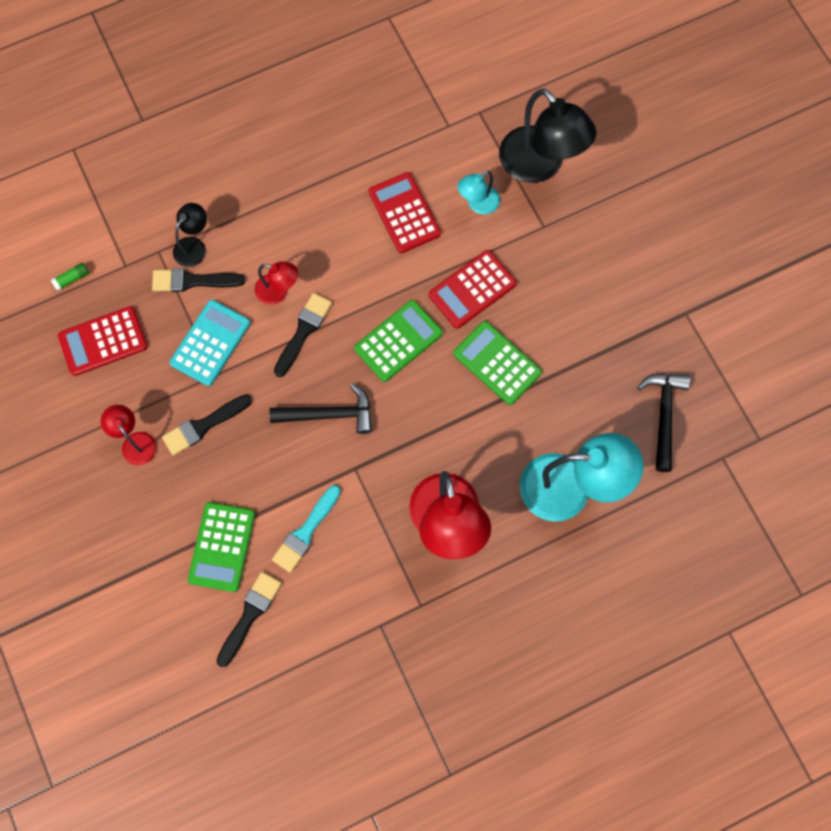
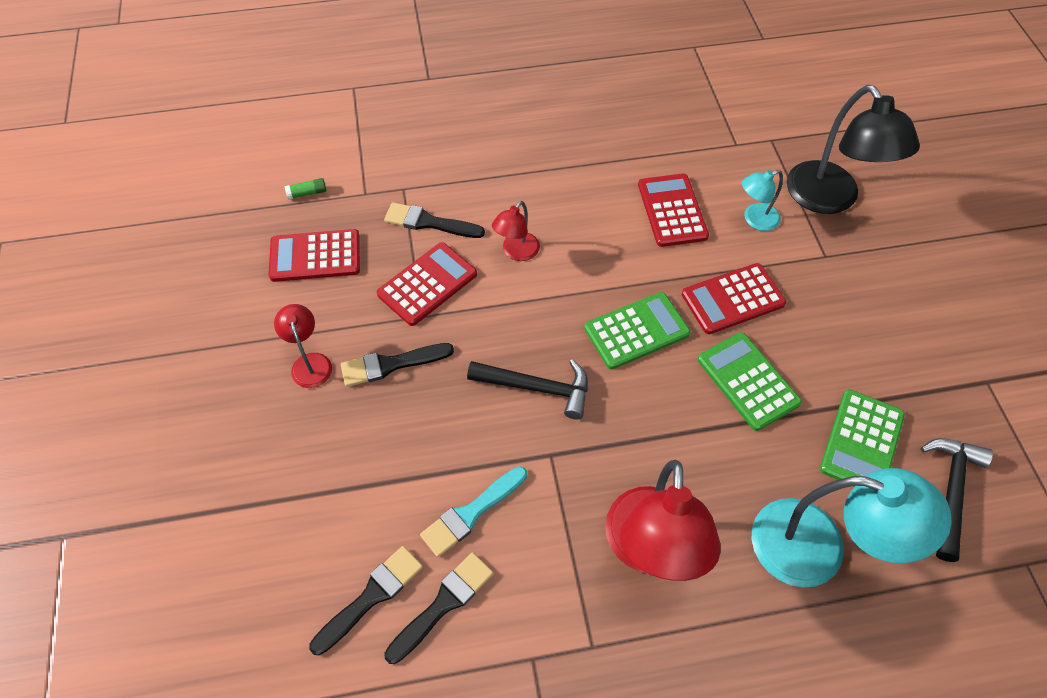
camera: 15 degrees right, 15 degrees down
turquoise calculator [170,300,251,386] -> red calculator [377,242,477,326]
black lamp [173,203,207,267] -> none
green calculator [188,502,255,592] -> green calculator moved to [820,389,905,487]
red lamp [255,261,298,305] -> red lamp turned 90 degrees clockwise [492,201,540,261]
black brush [274,293,332,377] -> black brush moved to [385,553,493,664]

